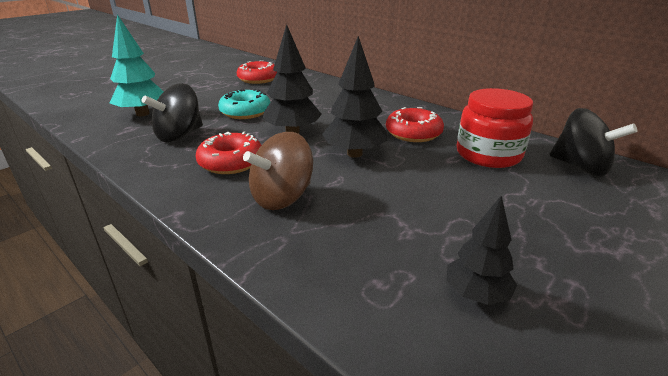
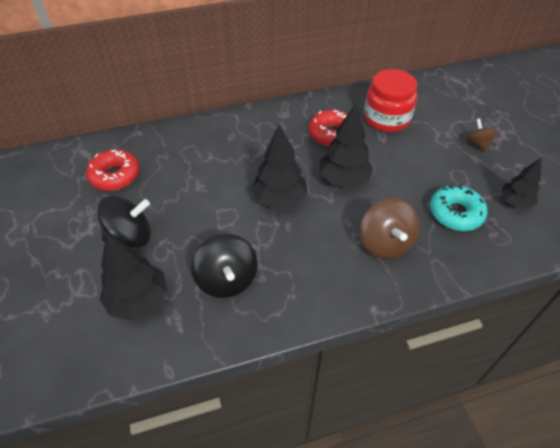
camera: 60 degrees left, 20 degrees up
turquoise tree [110,14,164,116] -> black tree [100,233,167,321]
red donut [196,132,262,174] -> none
turquoise donut [218,89,271,119] -> turquoise donut moved to [430,184,487,231]
black spinning top [550,108,637,177] -> black spinning top moved to [97,195,151,248]
none -> brown spinning top [466,118,498,152]

